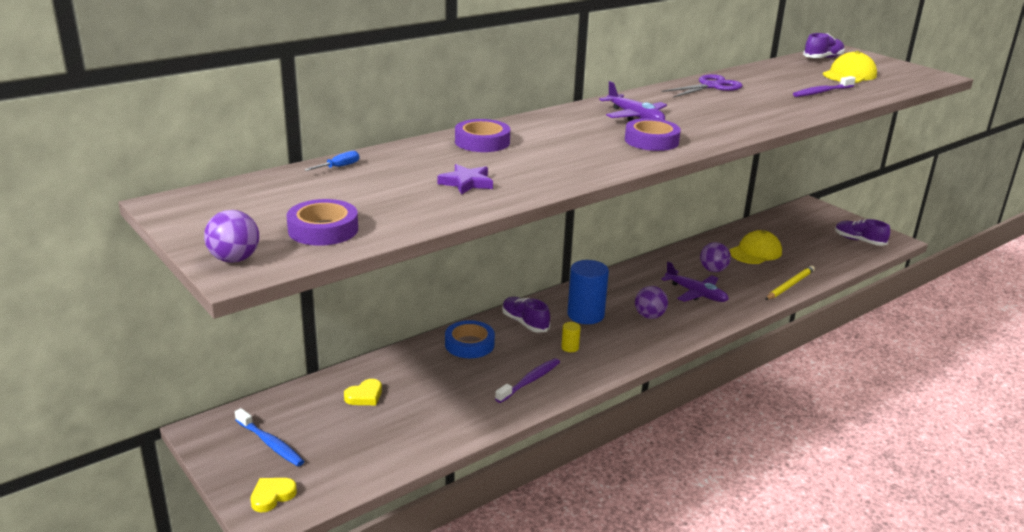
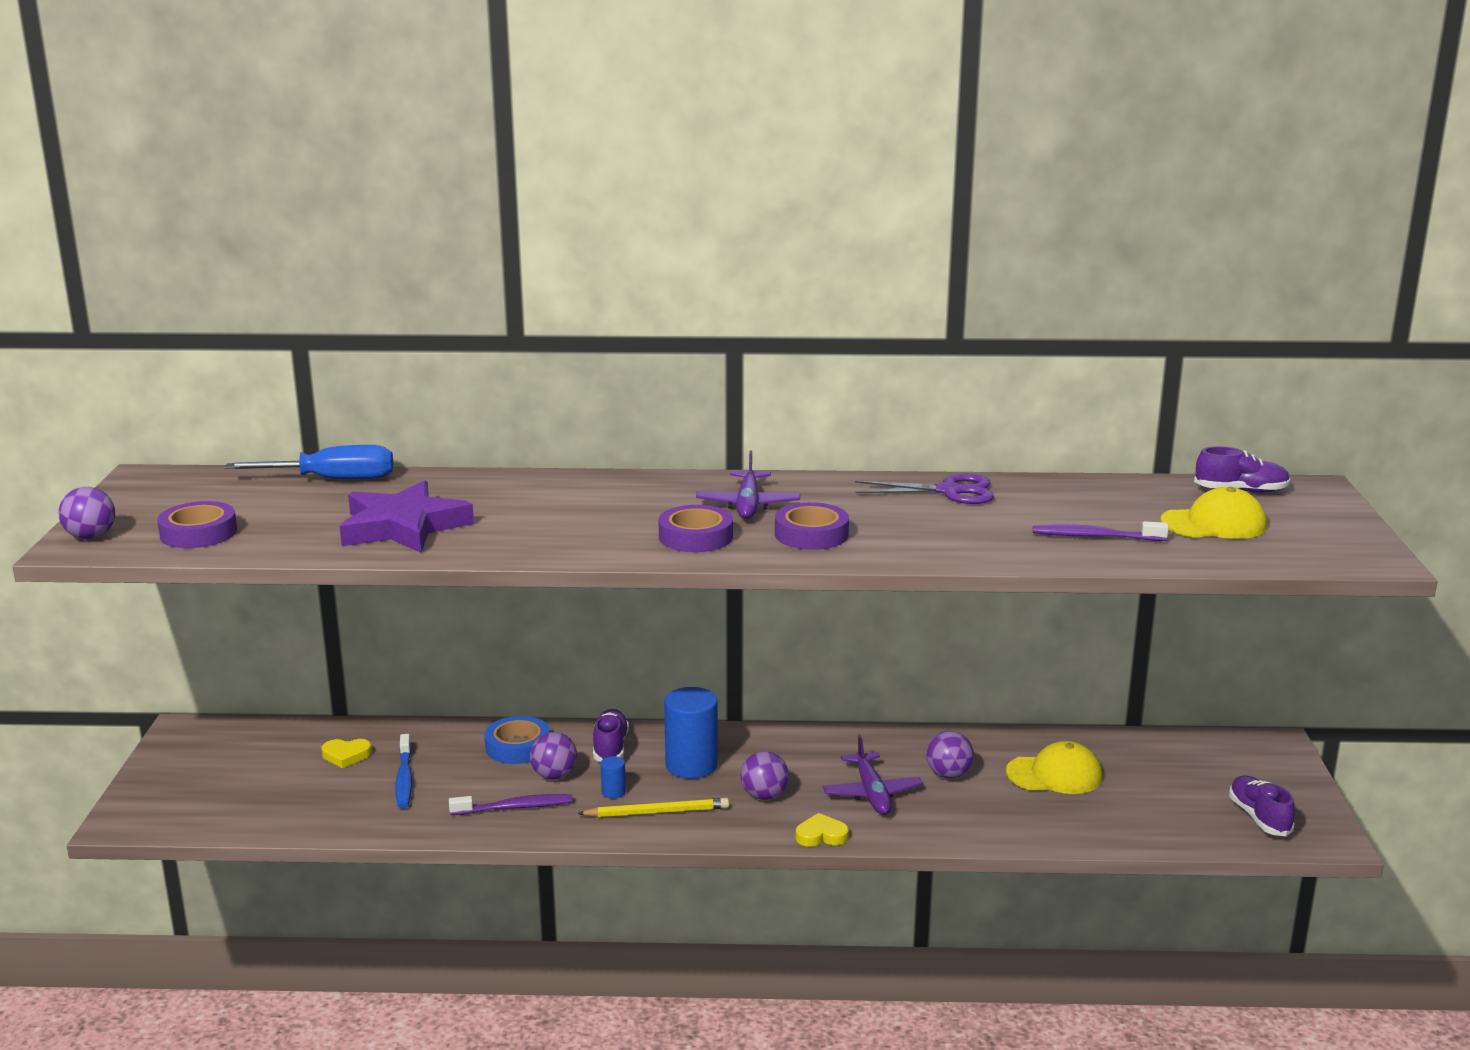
camera: 40 degrees right, 5 degrees down
blue toothbrush [235,408,304,466] -> blue toothbrush moved to [395,734,412,808]
yellow heart [250,478,297,512] -> yellow heart moved to [796,813,849,847]
blue screwdriver [304,151,359,171] -> blue screwdriver [225,445,393,479], size x2.33
purple star [438,164,493,195] -> purple star [340,480,474,553], size x1.99
purple tape [455,119,510,152] -> purple tape moved to [775,502,849,550]
yellow cylinder [561,322,581,352] -> blue cylinder [601,756,626,799]
yellow pencil [765,266,815,300] -> yellow pencil moved to [577,798,729,817]
none -> purple ball [530,732,577,780]

